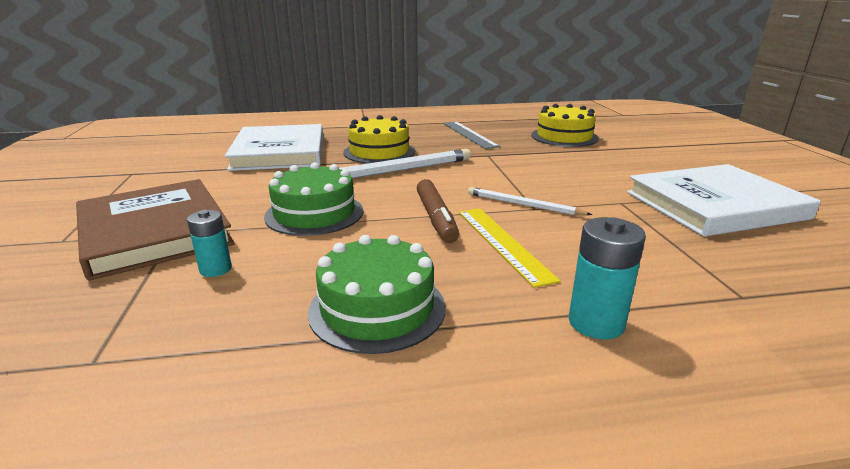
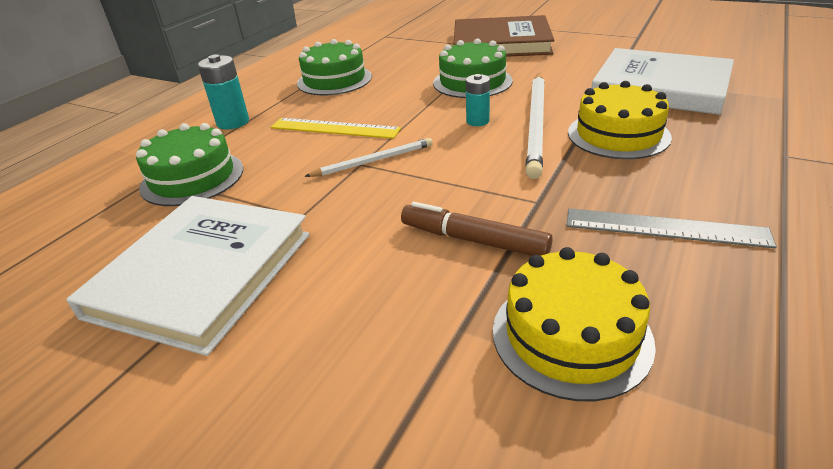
camera: 130 degrees right, 10 degrees up
turquoise battery [187,210,232,277] -> turquoise battery moved to [466,74,490,126]
brown marker [417,179,459,243] -> brown marker moved to [401,202,553,256]
none -> green cake [136,123,243,206]

